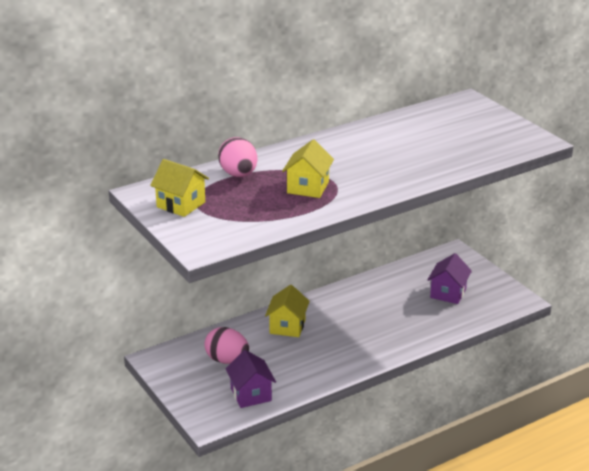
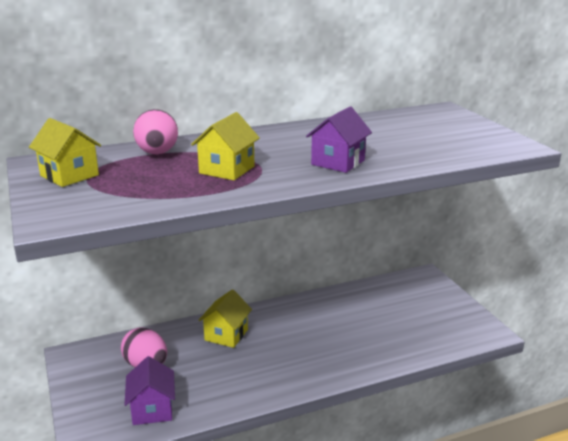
camera: 10 degrees right, 5 degrees down
purple house [427,253,472,304] -> purple house moved to [306,106,372,173]

